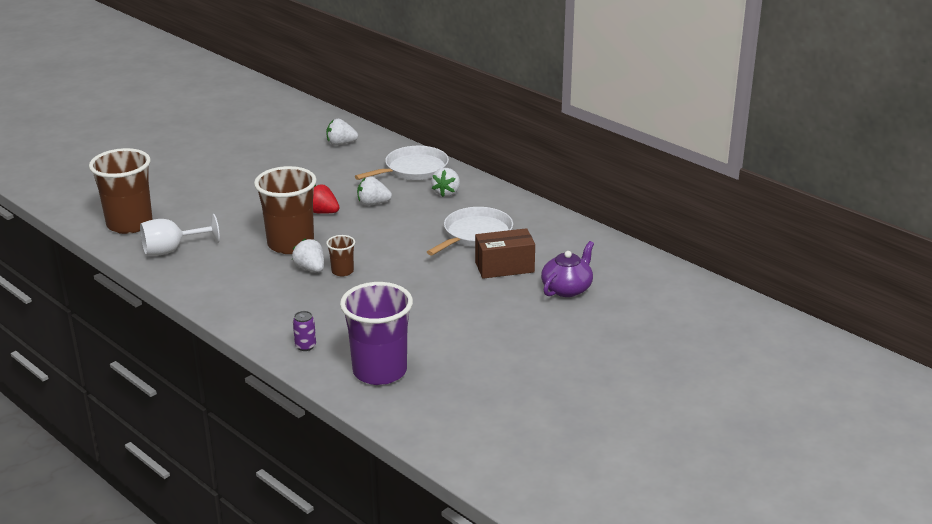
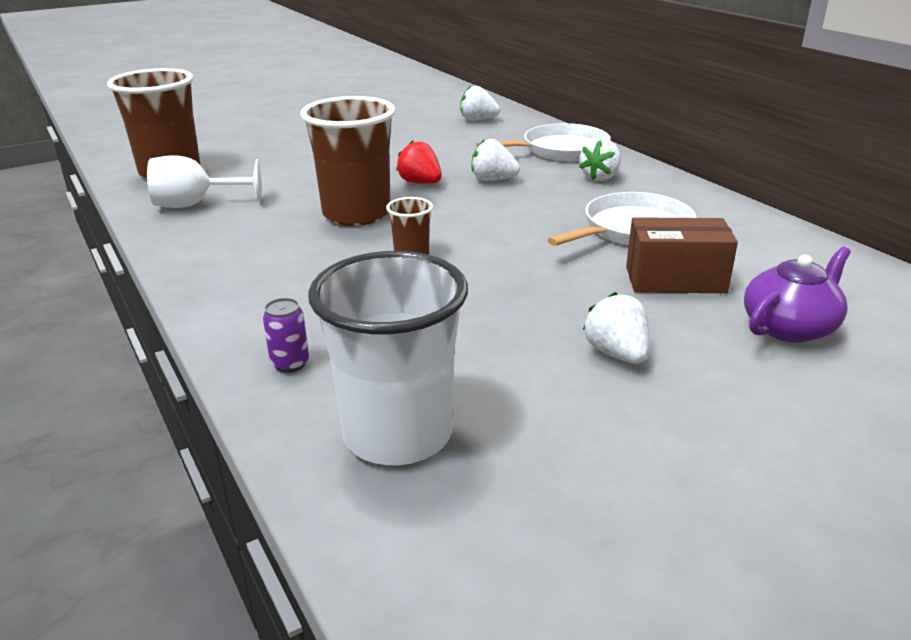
camera: 15 degrees right, 0 degrees up
white strawberry [292,239,324,272] -> white strawberry moved to [583,292,649,364]
purple cup [340,282,413,385] -> white cup [308,251,468,465]

